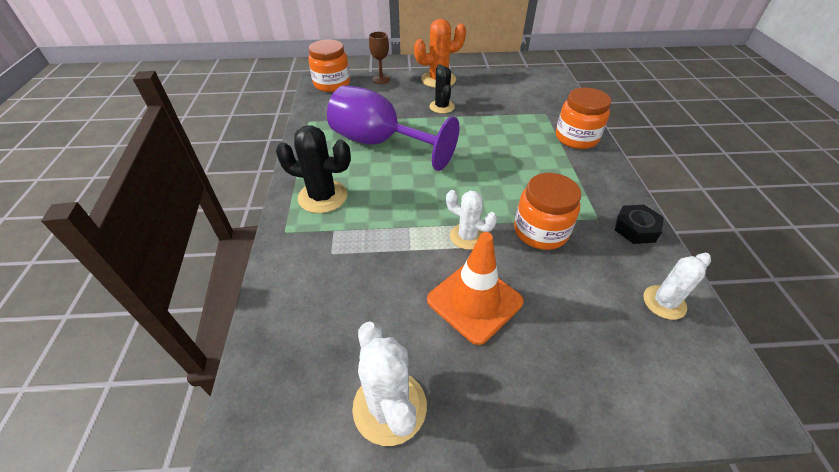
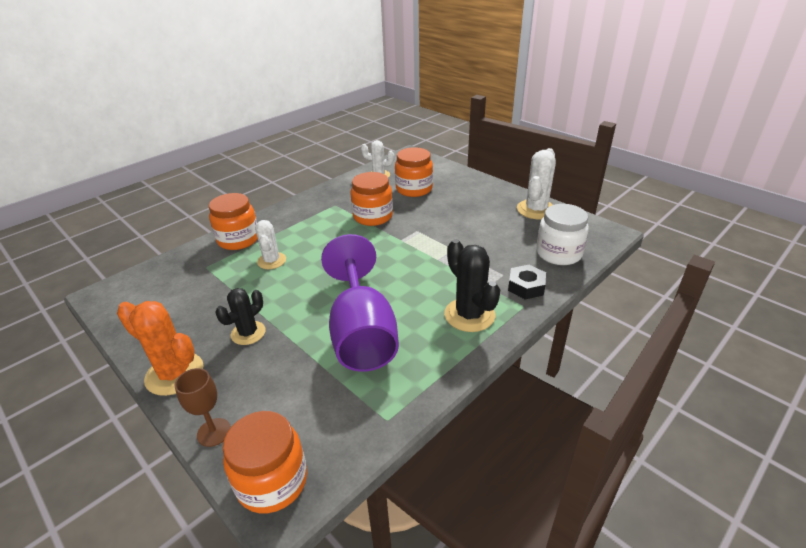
camera: 130 degrees left, 10 degrees down
orange traffic cone [427,232,524,345] -> none
white cactus [446,190,497,250] -> white cactus moved to [255,220,286,269]
black nut [615,204,664,244] -> black nut moved to [508,265,546,299]
none -> orange jar [395,147,433,197]
none -> white jar [536,204,589,265]

